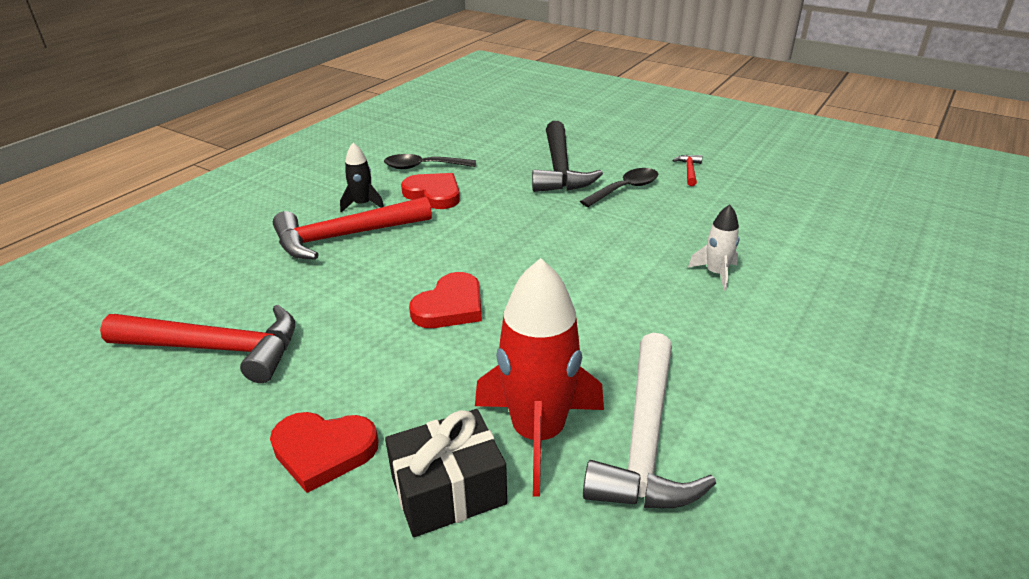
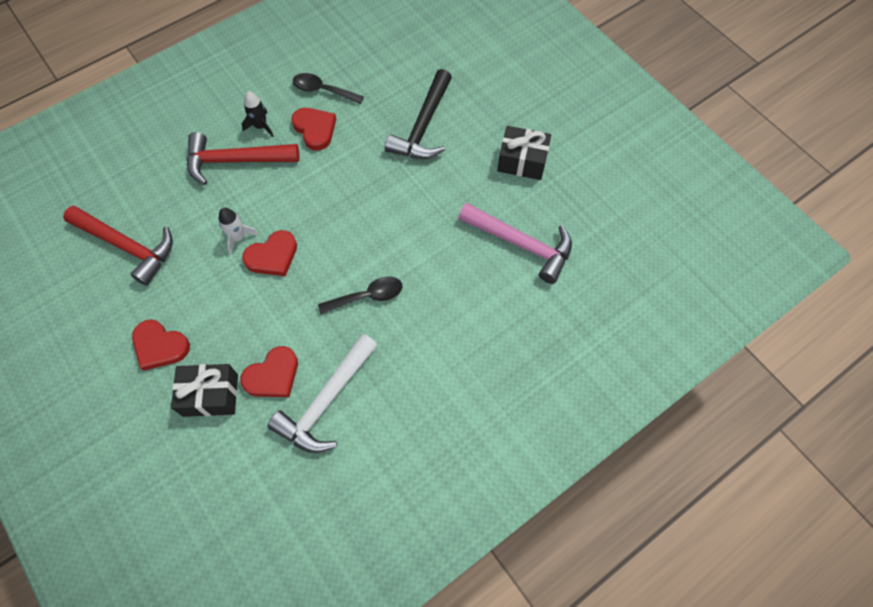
camera: 20 degrees right, 30 degrees up
red rocket [475,258,604,497] -> red heart [241,346,298,397]
black spoon [580,168,658,207] -> black spoon moved to [318,276,402,314]
red hammer [672,155,702,186] -> black gift [497,126,551,180]
white rocket [688,205,740,291] -> white rocket moved to [219,208,259,255]
none -> pink hammer [458,203,572,284]

